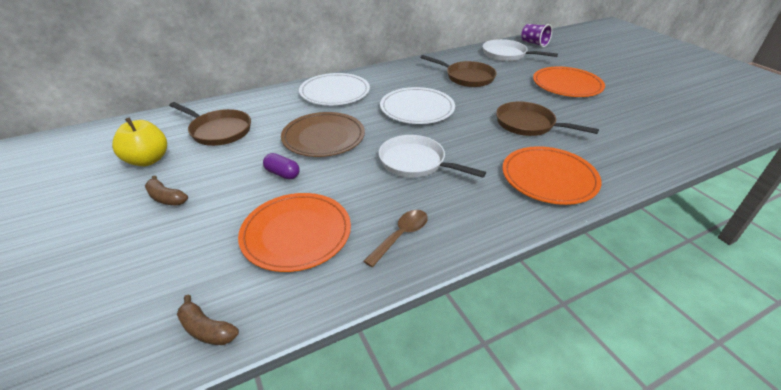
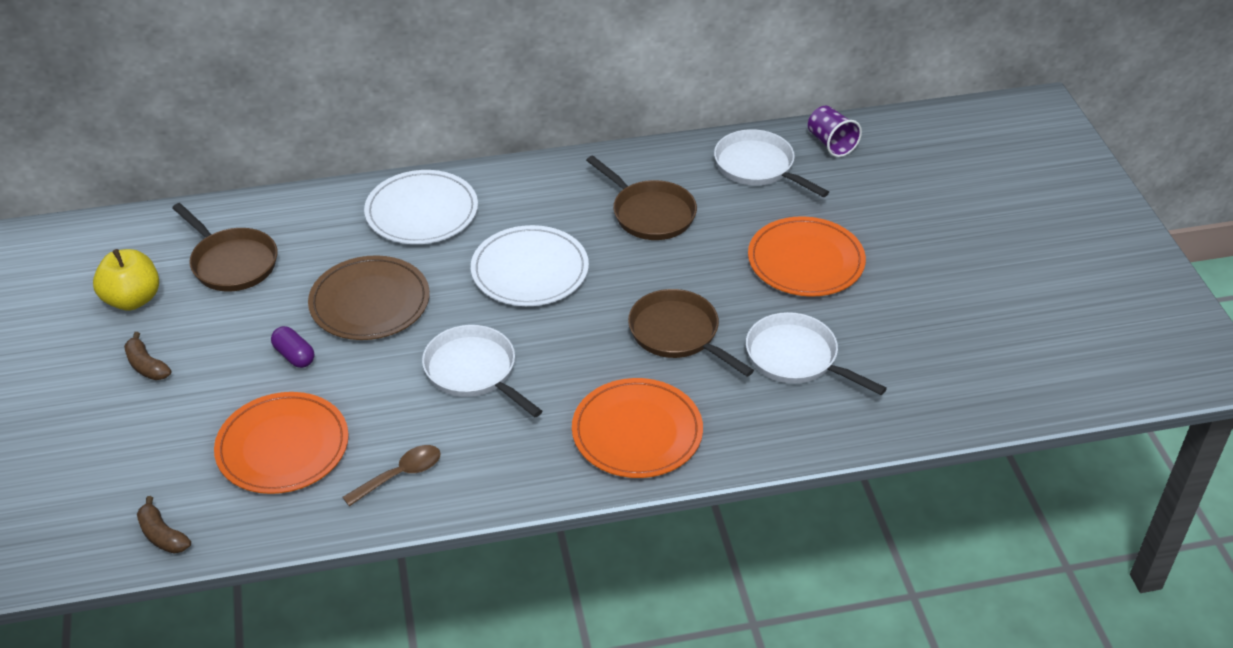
camera: 15 degrees right, 5 degrees up
none -> white pan [746,312,887,395]

